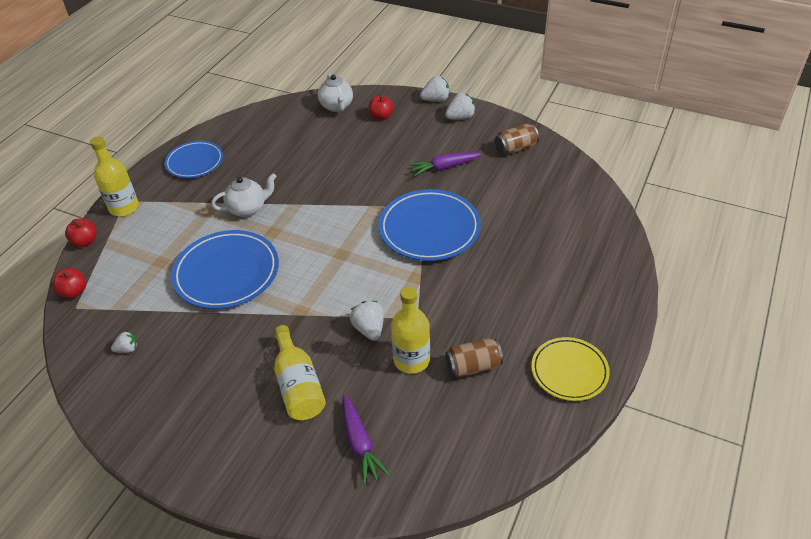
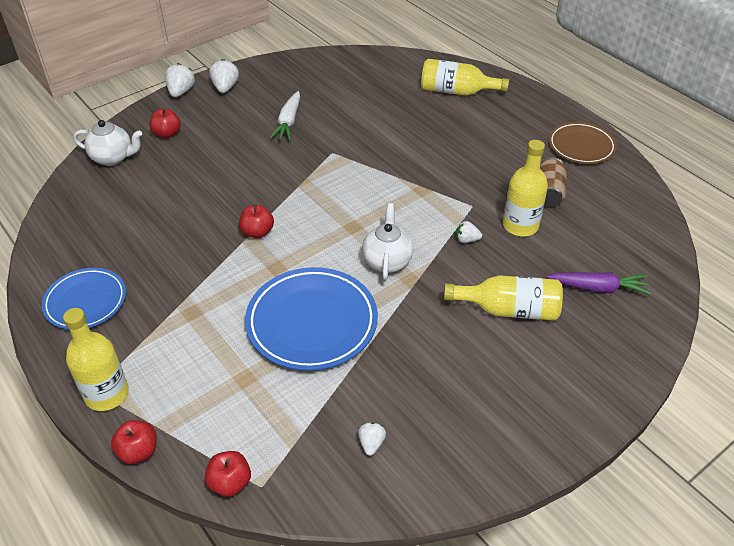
camera: 65 degrees left, 0 degrees up
white teapot [211,173,277,217] -> white teapot moved to [362,203,413,280]
white strawberry [350,301,384,341] -> white strawberry [456,221,482,243], size x0.62
blue plate [379,189,481,261] -> none
purple carrot [408,152,482,176] -> white carrot [270,91,300,141]
brown can [495,124,539,156] -> none
yellow plate [531,337,610,401] -> brown plate [549,122,617,164]
none -> red apple [240,204,274,238]
none -> yellow bottle [421,59,509,95]

